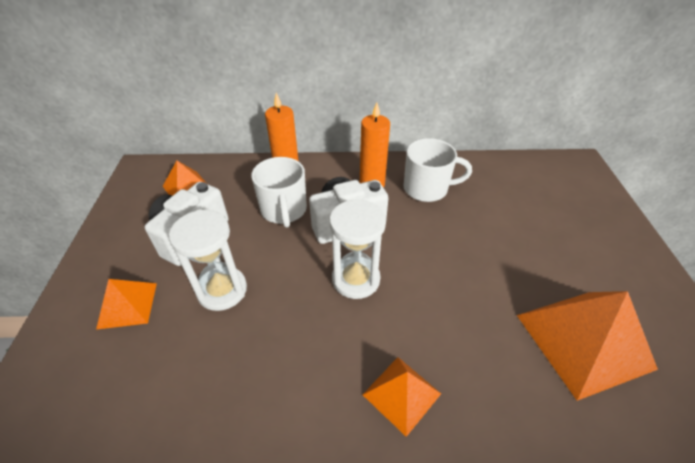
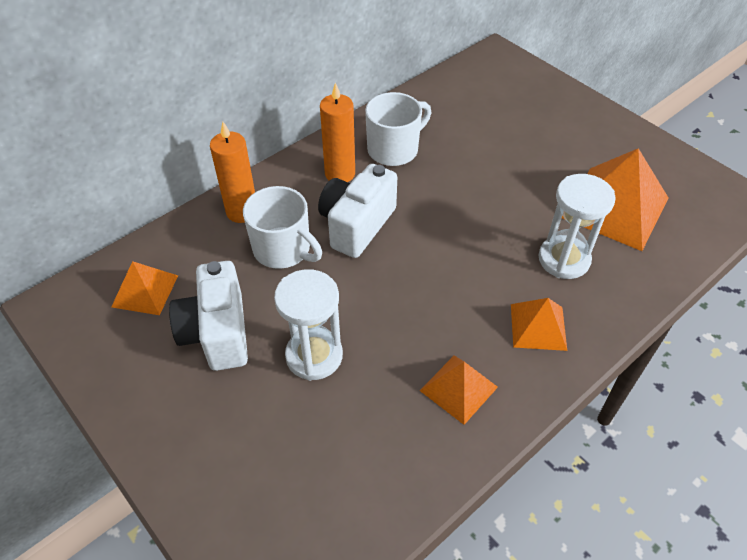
camera: 40 degrees left, 5 degrees up
orange pyramid [96,279,157,330] -> orange pyramid moved to [420,355,498,425]
white hourglass [329,199,386,299] -> white hourglass moved to [538,174,616,279]

